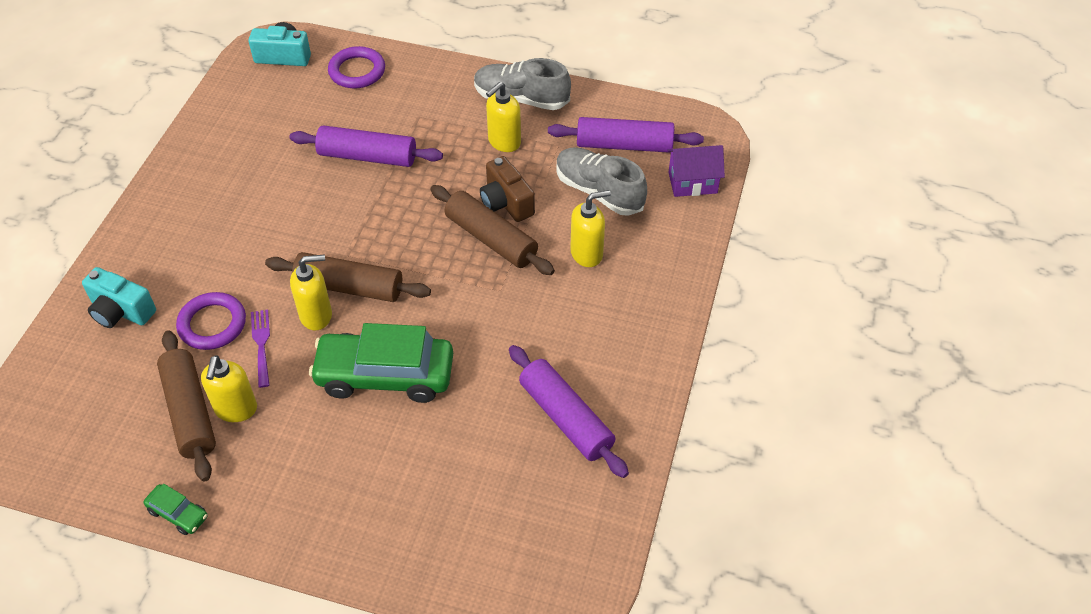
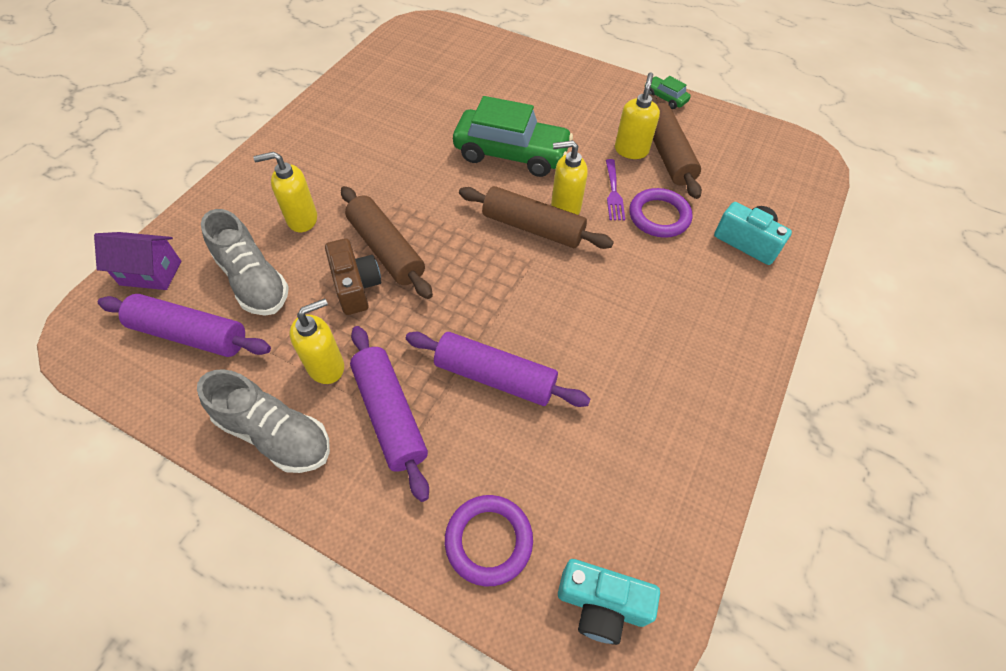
camera: 170 degrees left, 5 degrees up
purple rolling pin [509,345,629,478] -> purple rolling pin moved to [350,326,429,502]

